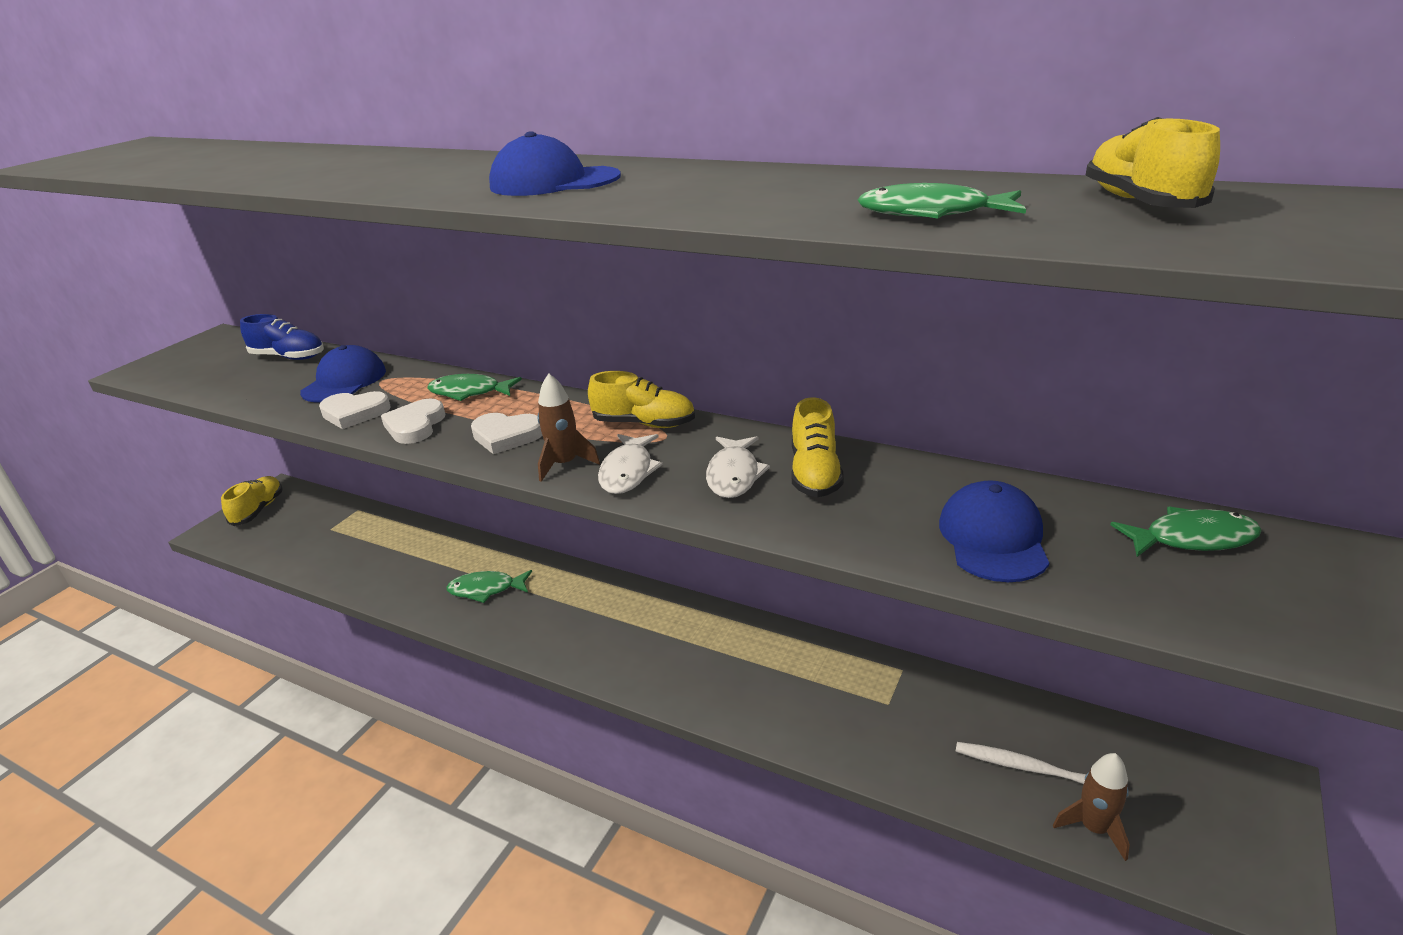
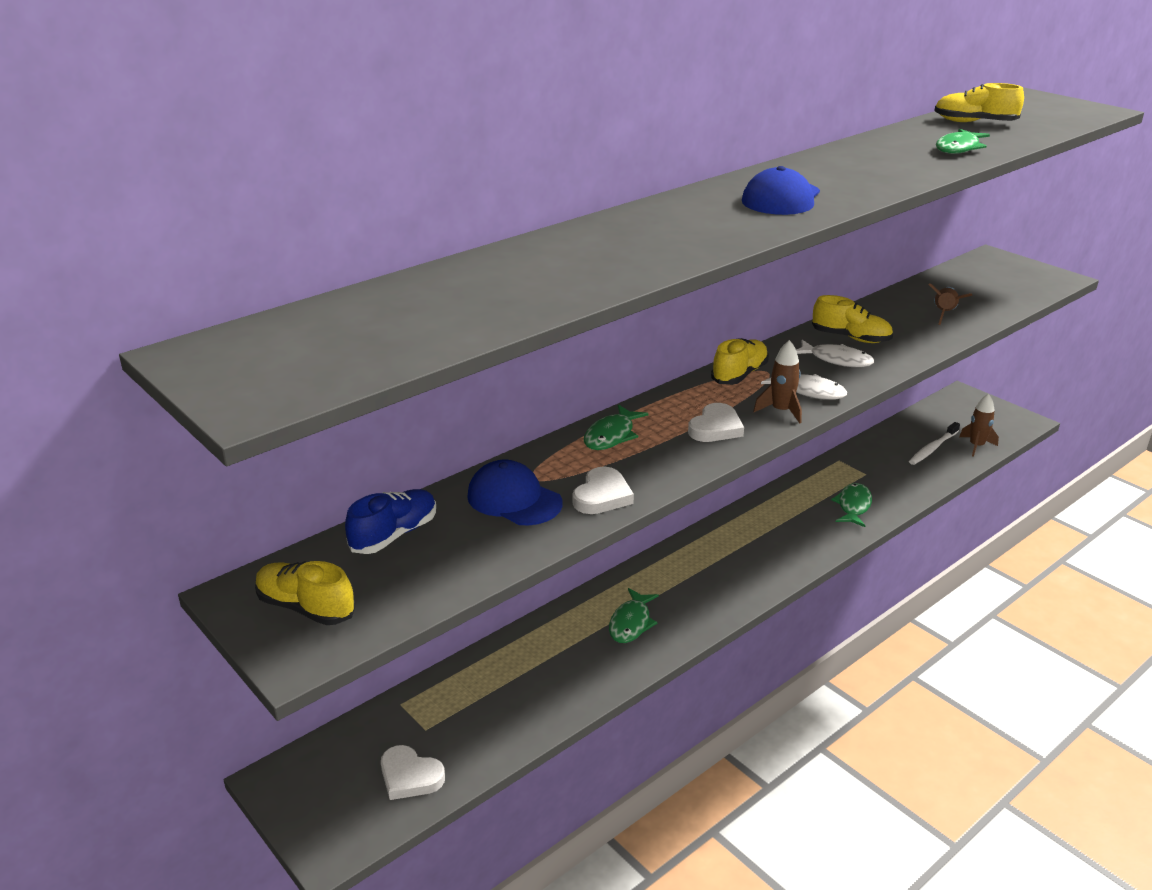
camera: 70 degrees left, 0 degrees up
yellow shoe [221,476,283,526] -> yellow shoe moved to [255,561,355,625]
white heart [381,399,446,444] -> white heart moved to [381,745,445,800]
blue cap [939,480,1049,582] -> brown rocket [929,283,972,325]
green fish [1110,507,1262,557] -> green fish moved to [831,483,872,527]

